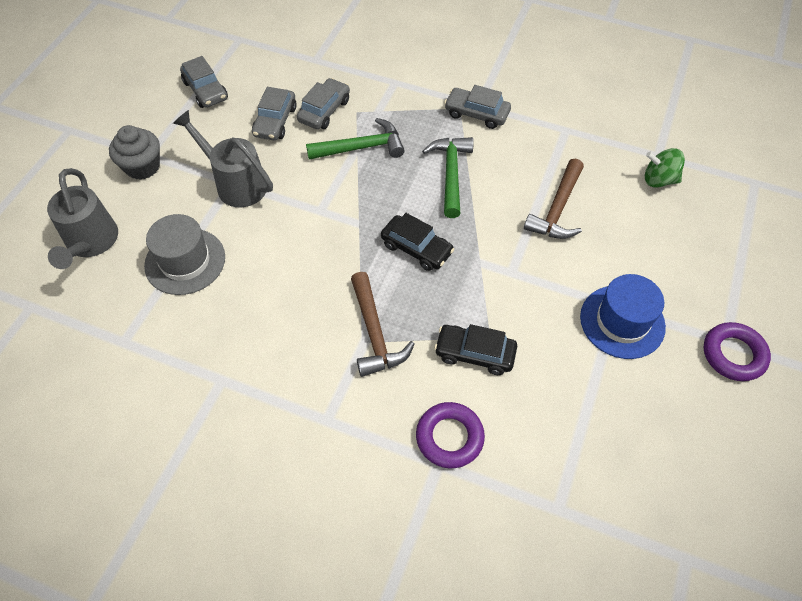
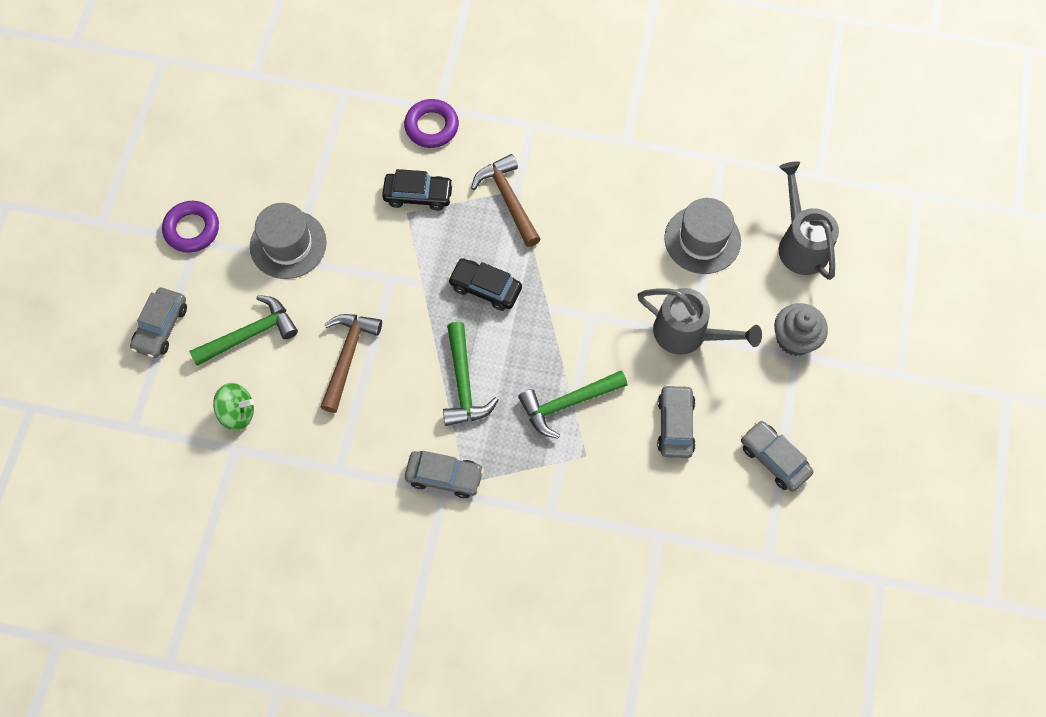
camera: 170 degrees right, 10 degrees up
grey car [297,78,350,129] -> grey car moved to [130,288,187,358]
blue hat [580,274,666,359] -> grey hat [250,203,327,279]
none -> green hammer [189,295,298,366]

